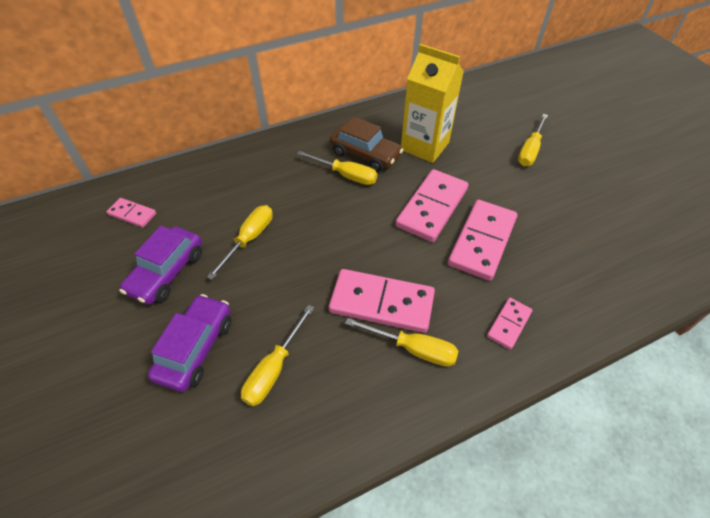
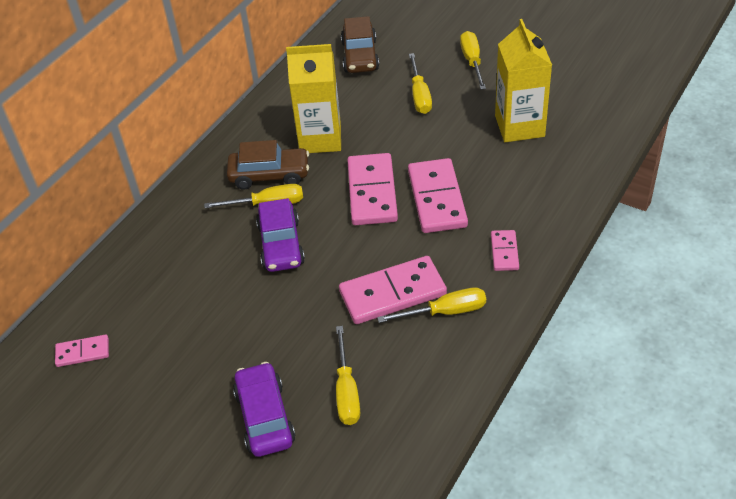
camera: 30 degrees left, 5 degrees down
purple car [119,226,202,305] -> purple car moved to [256,198,305,272]
yellow screwdriver [207,205,273,280] -> yellow screwdriver moved to [460,31,486,90]
none -> brown car [341,16,379,73]
none -> yellow carton [495,19,552,142]

